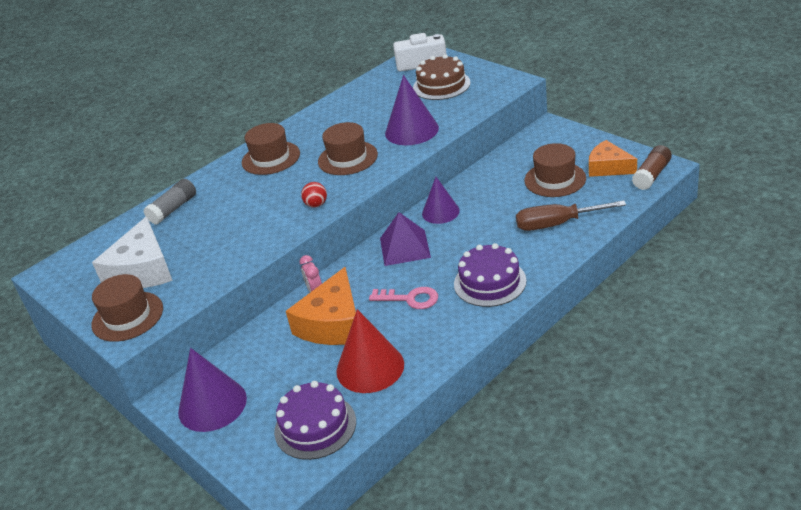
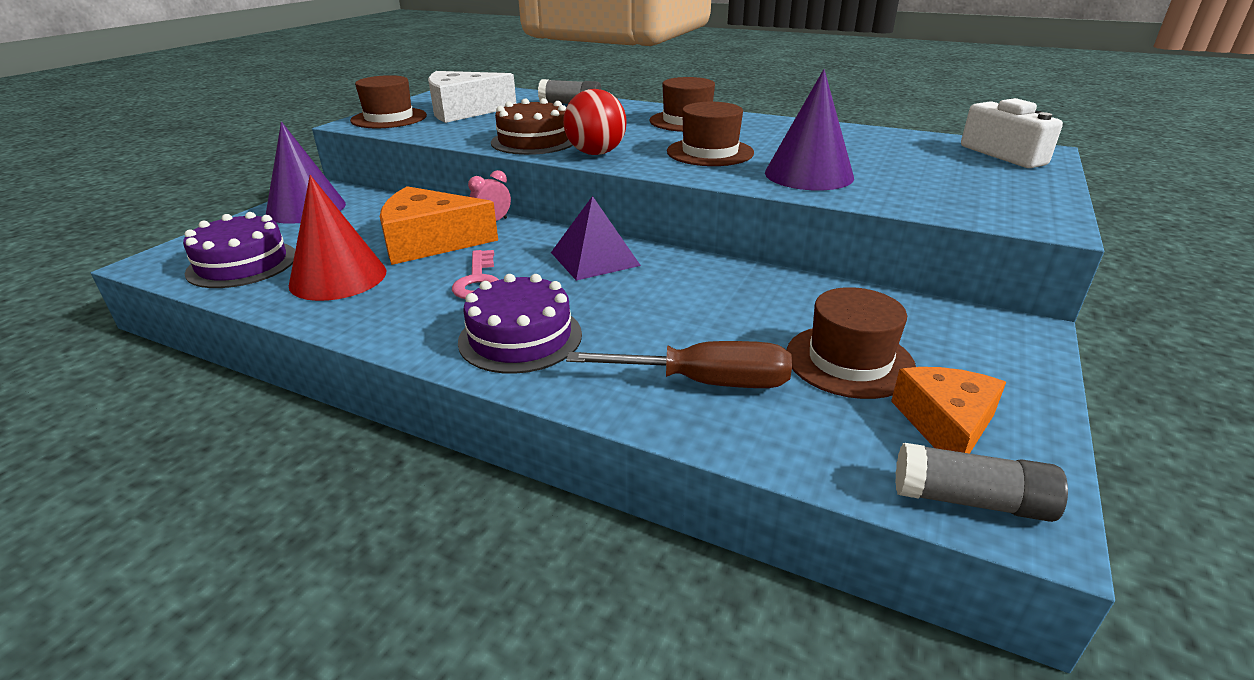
camera: 65 degrees right, 5 degrees down
red ball [301,182,327,208] -> red ball [563,89,627,155], size x1.80
brown cake [413,54,471,100] -> brown cake moved to [491,98,573,155]
purple cone [422,177,460,224] -> none
brown screwdriver [516,200,626,231] -> brown screwdriver turned 120 degrees clockwise [566,341,792,388]
brown glue stick [632,145,672,190] -> grey glue stick [895,443,1068,522]

